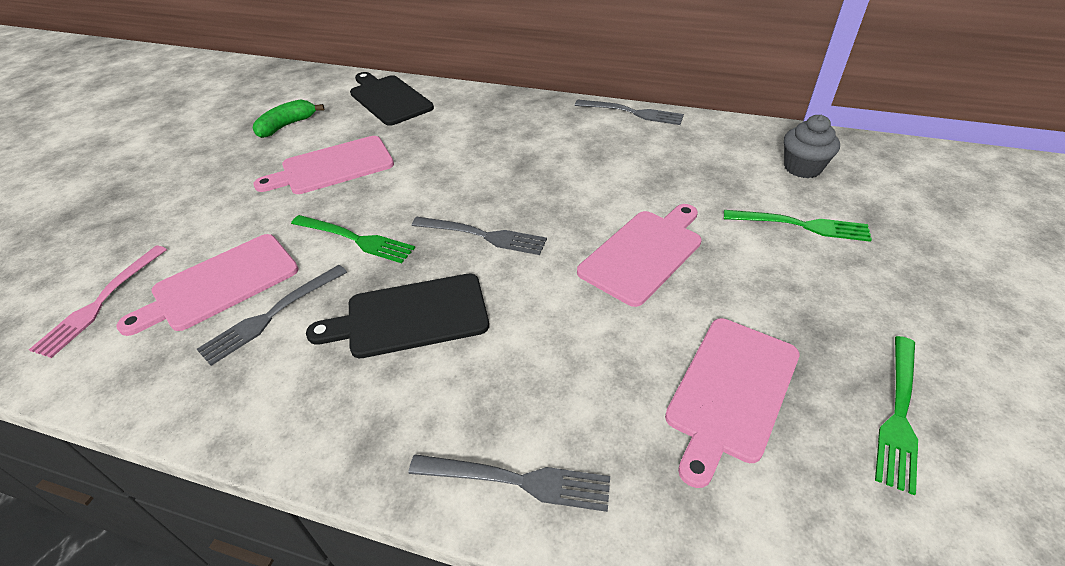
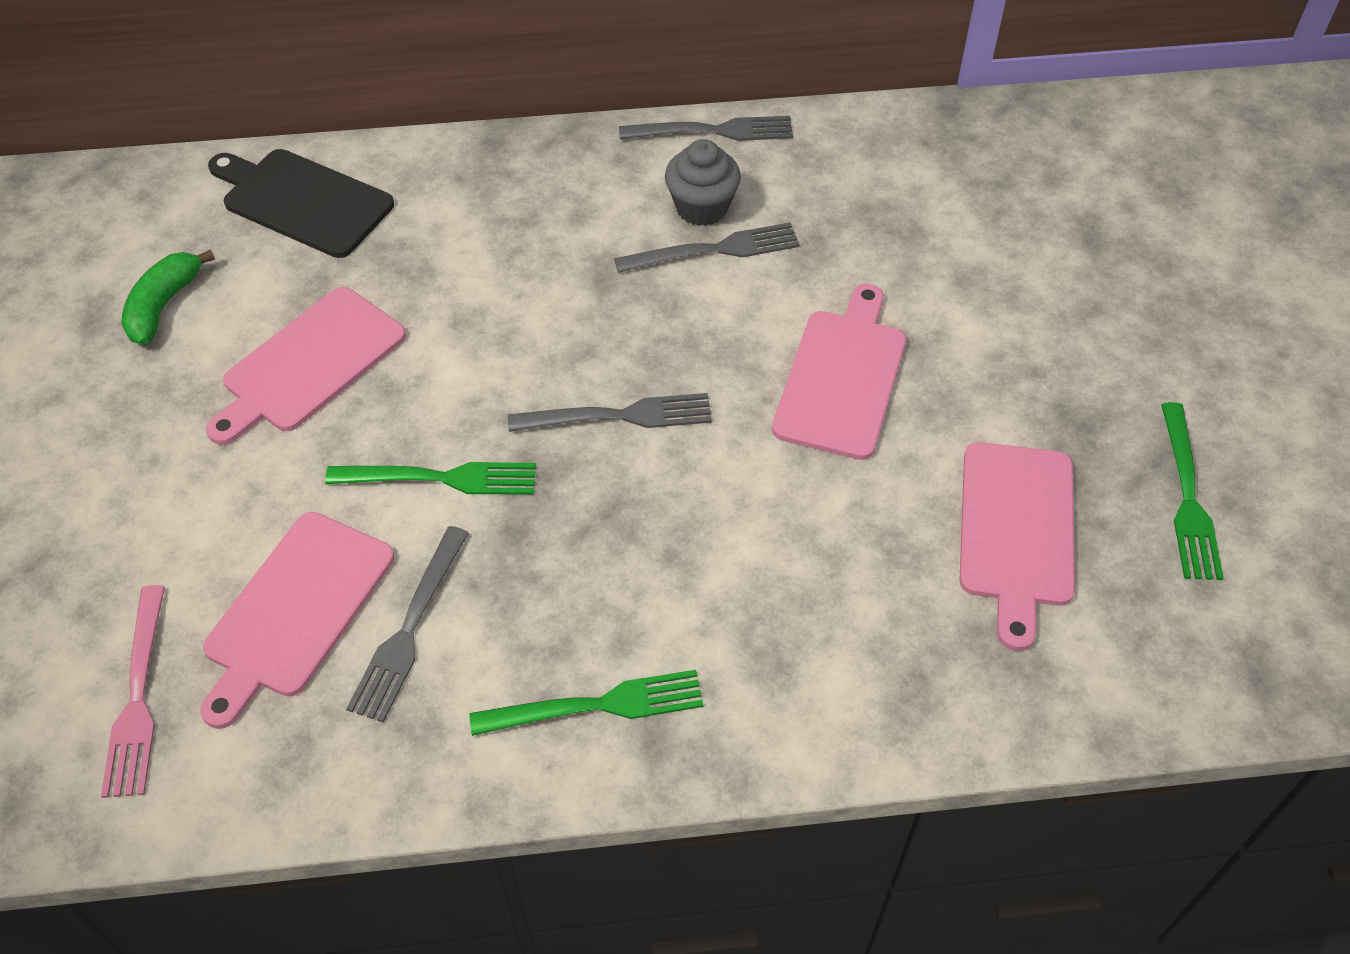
camera: 25 degrees left, 10 degrees up
black cutting board [306,274,489,358] -> none
grey fork [408,454,610,512] -> grey fork moved to [614,222,800,273]
green fork [724,210,872,242] -> green fork moved to [469,670,704,736]
grey cupcake [784,115,840,178] -> grey cupcake moved to [665,139,741,226]

